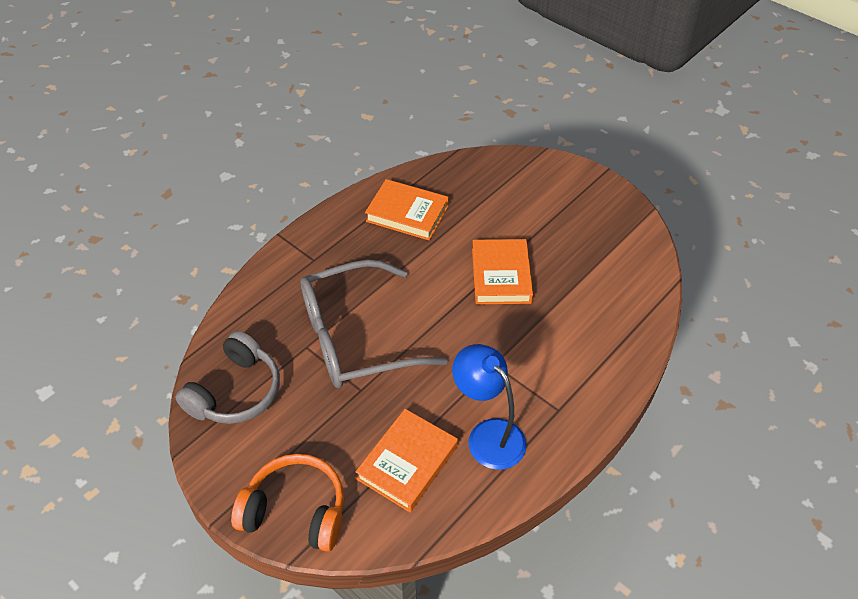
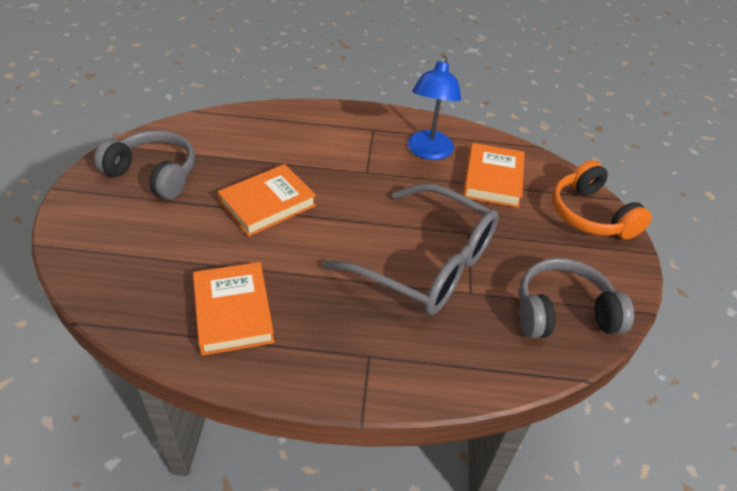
camera: 130 degrees left, 5 degrees down
orange book [356,409,458,512] -> orange book turned 75 degrees counterclockwise [463,143,525,208]
none -> grey headphones [94,130,195,199]

